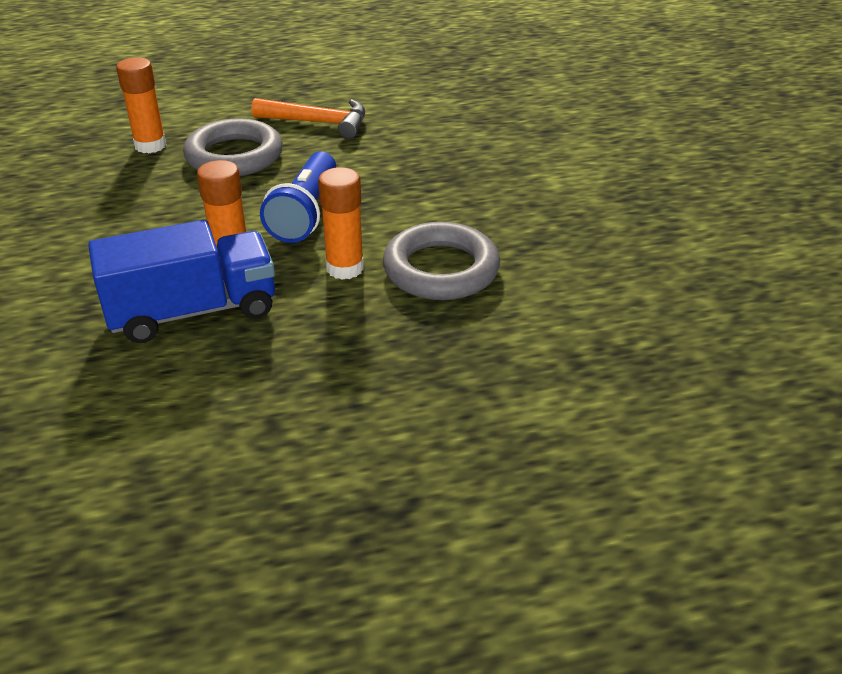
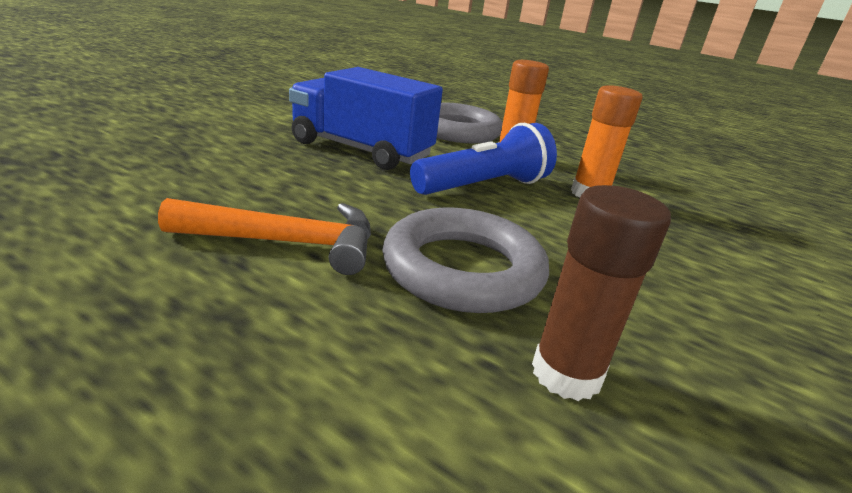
camera: 135 degrees left, 10 degrees down
blue truck [88,220,275,343] -> blue truck moved to [289,67,443,170]
orange glue stick [116,57,167,153] -> brown glue stick [532,185,671,401]
orange hammer [251,98,365,139] -> orange hammer turned 120 degrees clockwise [158,198,371,275]

